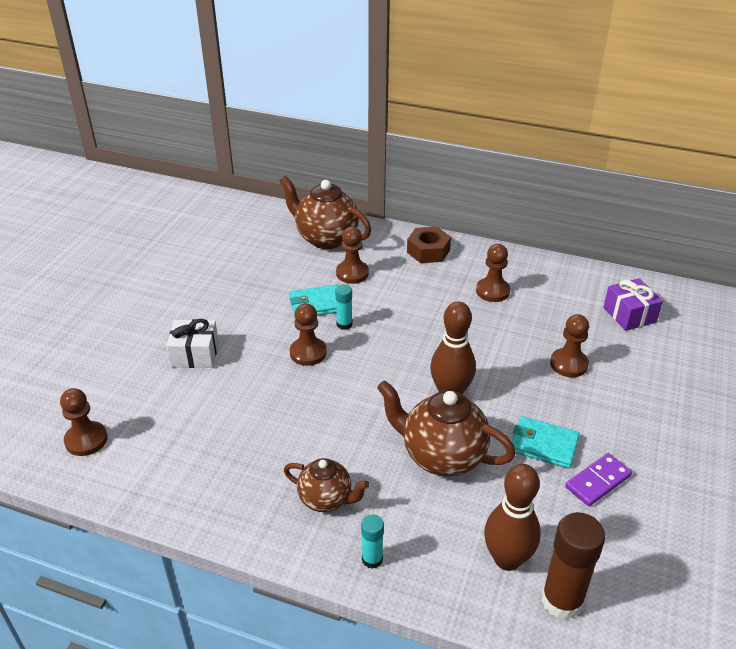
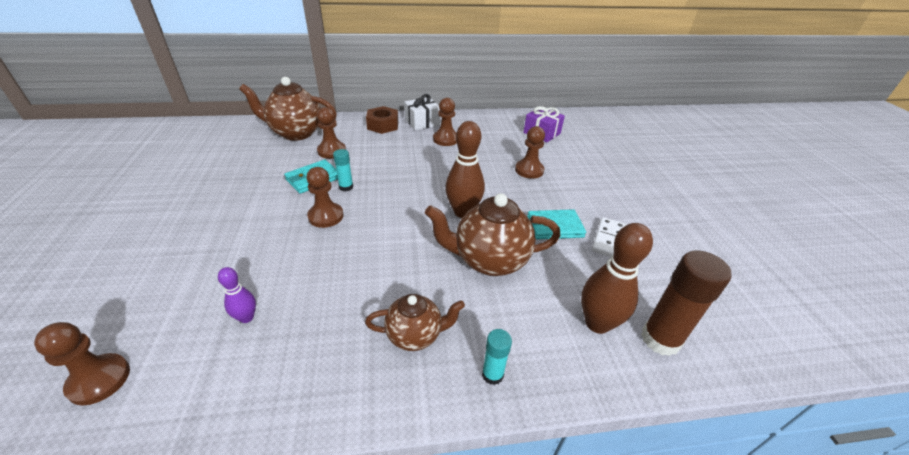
camera: 30 degrees left, 0 degrees up
white gift [166,319,219,368] -> white gift moved to [404,94,440,130]
purple domino [565,453,632,506] -> white domino [592,217,627,257]
none -> purple bowling pin [218,267,256,323]

